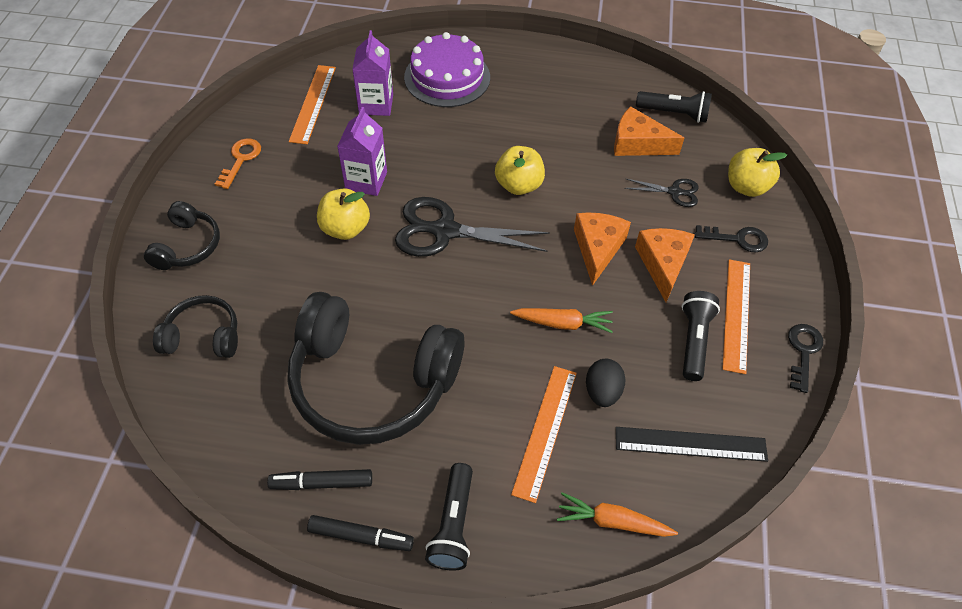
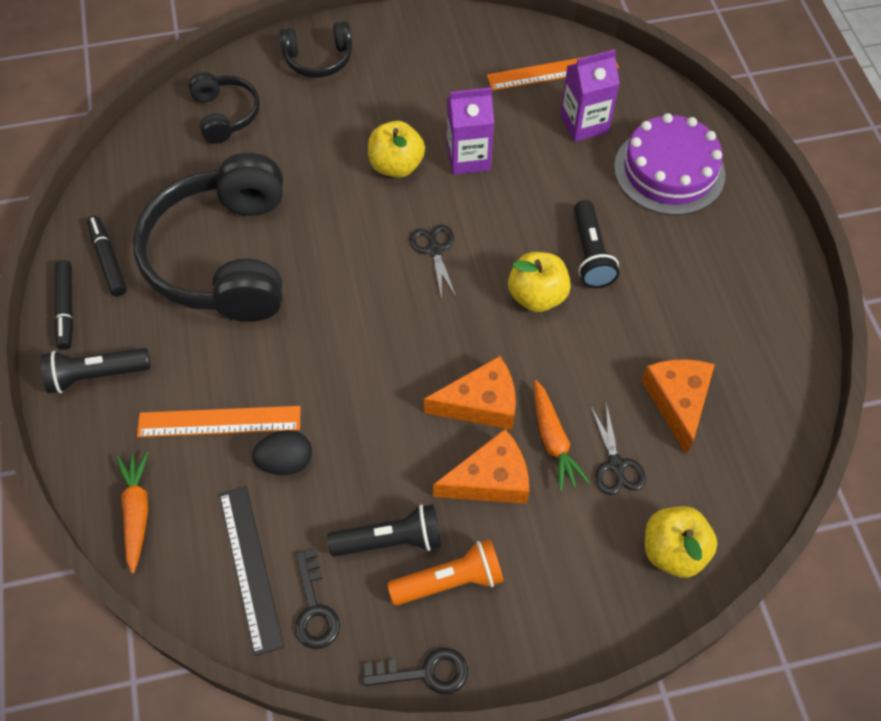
camera: 70 degrees right, 5 degrees up
orange key [215,138,261,189] -> none
black scissors [395,197,550,257] -> black scissors [410,224,456,299], size x0.51
orange carrot [510,308,613,333] -> orange carrot moved to [534,380,590,491]
black flashlight [636,91,712,123] -> black flashlight moved to [574,200,619,288]
black key [695,225,768,252] -> black key moved to [295,549,340,649]
orange ruler [722,259,750,374] -> orange flashlight [387,539,504,605]

